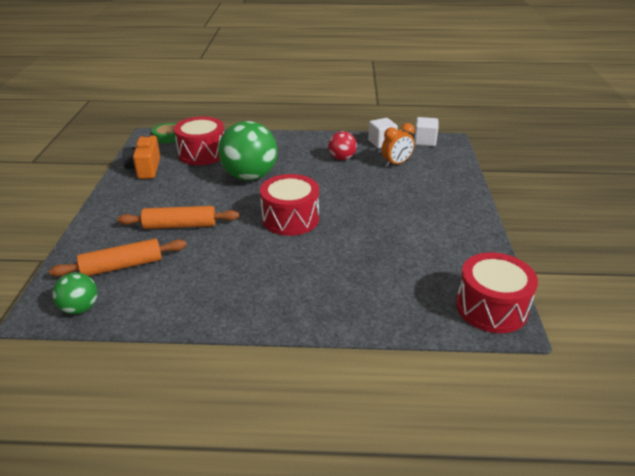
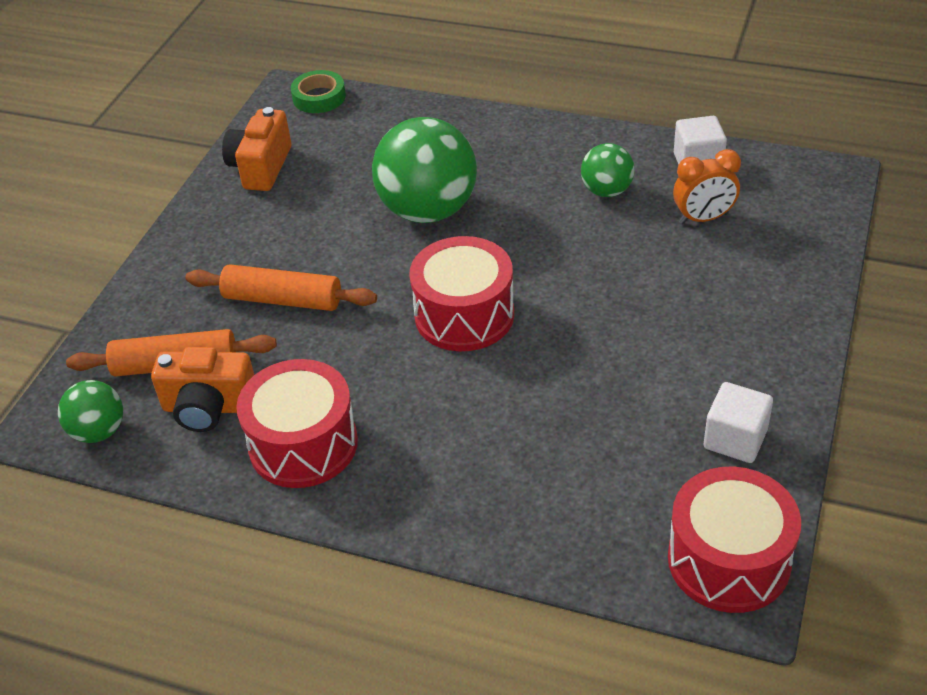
camera: 20 degrees right, 10 degrees up
red drum [174,116,224,165] -> red drum moved to [236,359,358,488]
red ball [328,131,357,160] -> green ball [581,143,635,197]
white cube [414,117,438,146] -> white cube moved to [704,382,773,463]
none -> orange camera [151,347,254,432]

